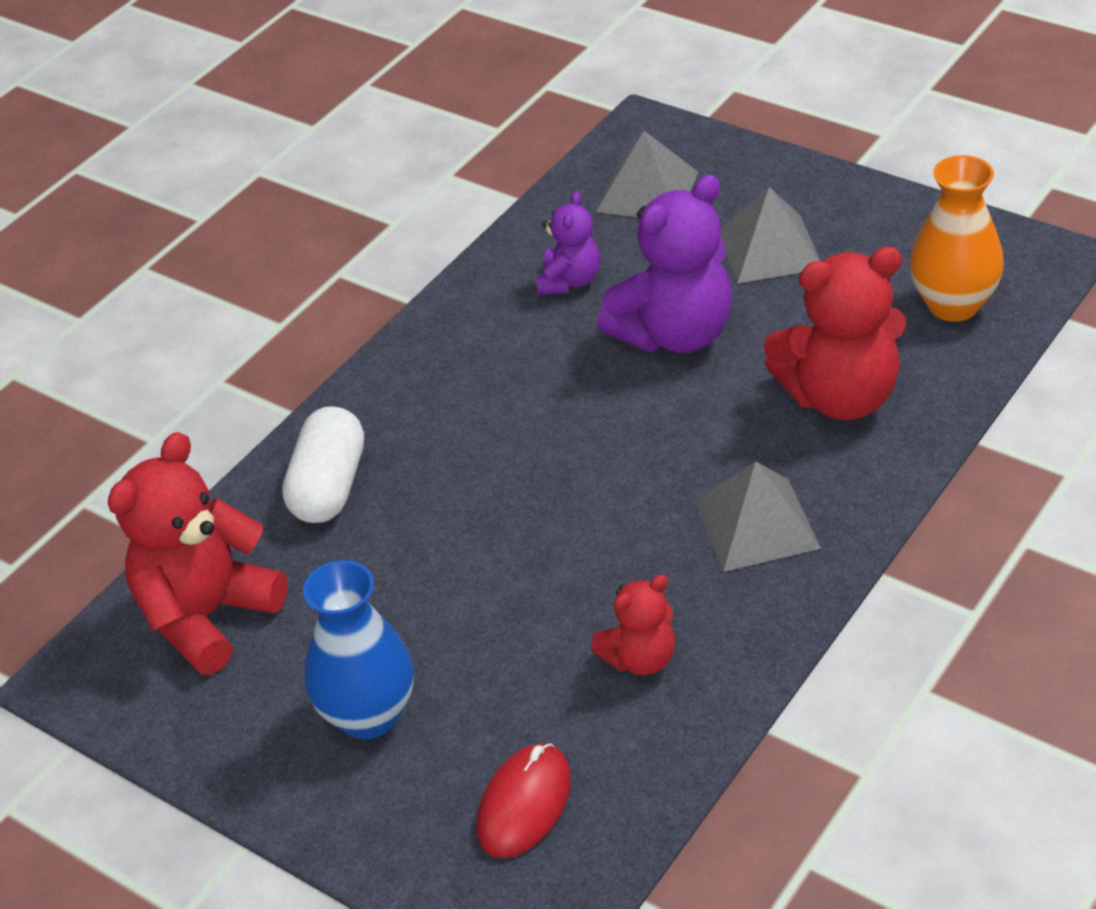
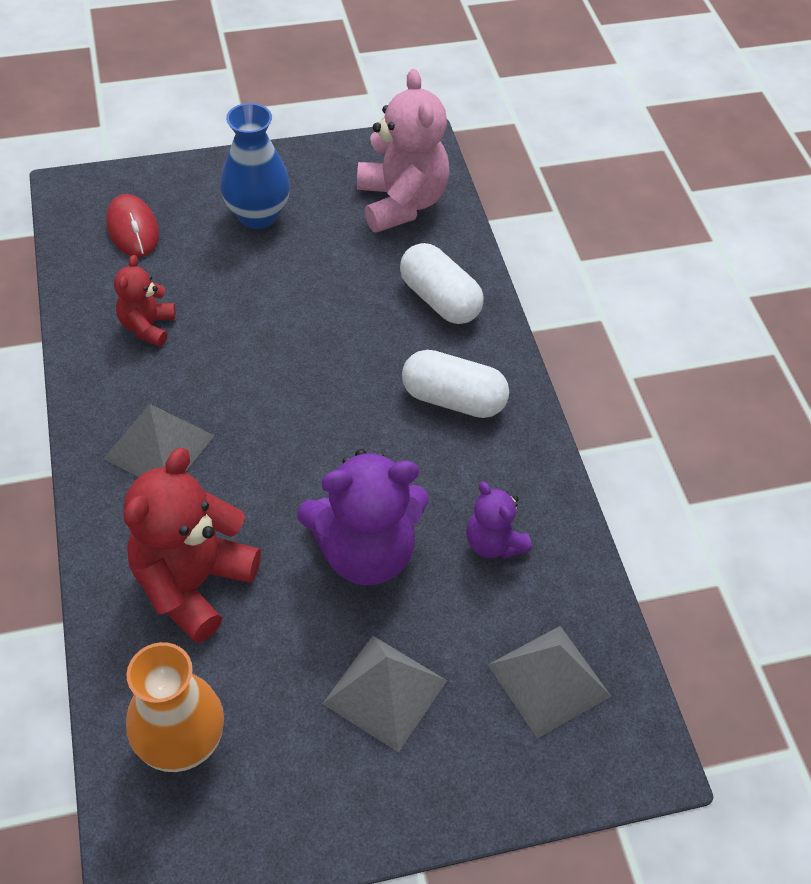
camera: 125 degrees right, 10 degrees up
red teddy bear [108,432,288,675] -> pink teddy bear [357,69,450,233]
purple teddy bear [597,174,733,353] -> purple teddy bear turned 105 degrees counterclockwise [297,449,428,586]
none -> white capsule [402,350,509,418]

